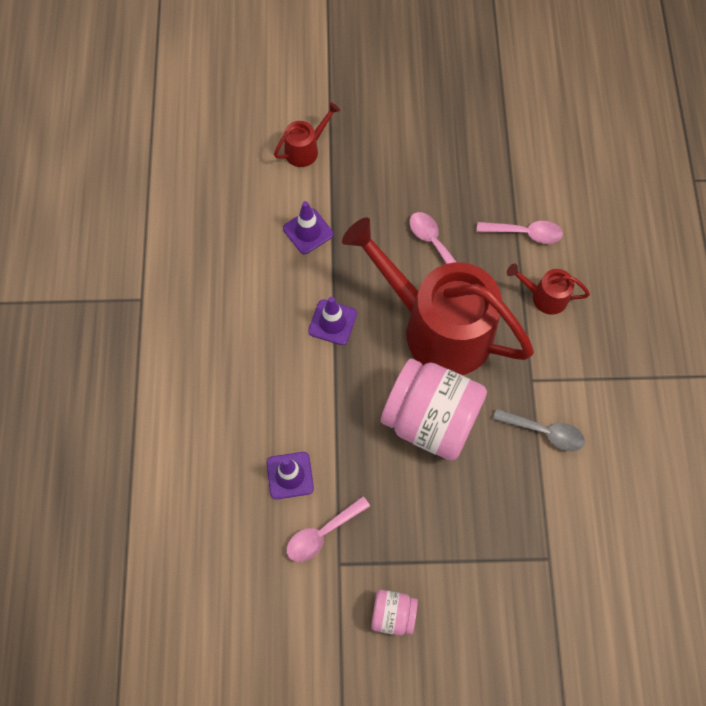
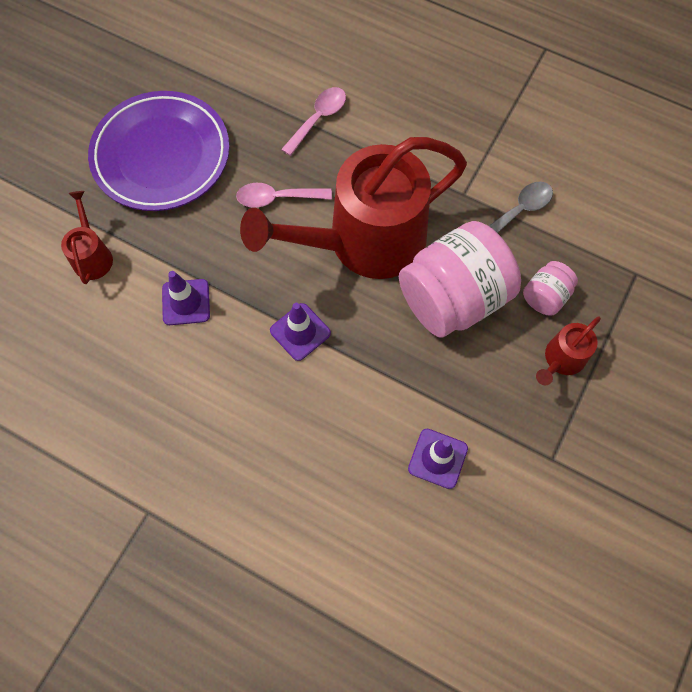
camera: 60 degrees left, 0 degrees up
pink spoon [286,496,370,562] -> none
pink jar [371,590,418,635] -> pink jar moved to [523,261,578,316]
red watering can [507,264,590,315] -> red watering can moved to [536,316,601,385]
none -> purple plate [88,91,230,211]

